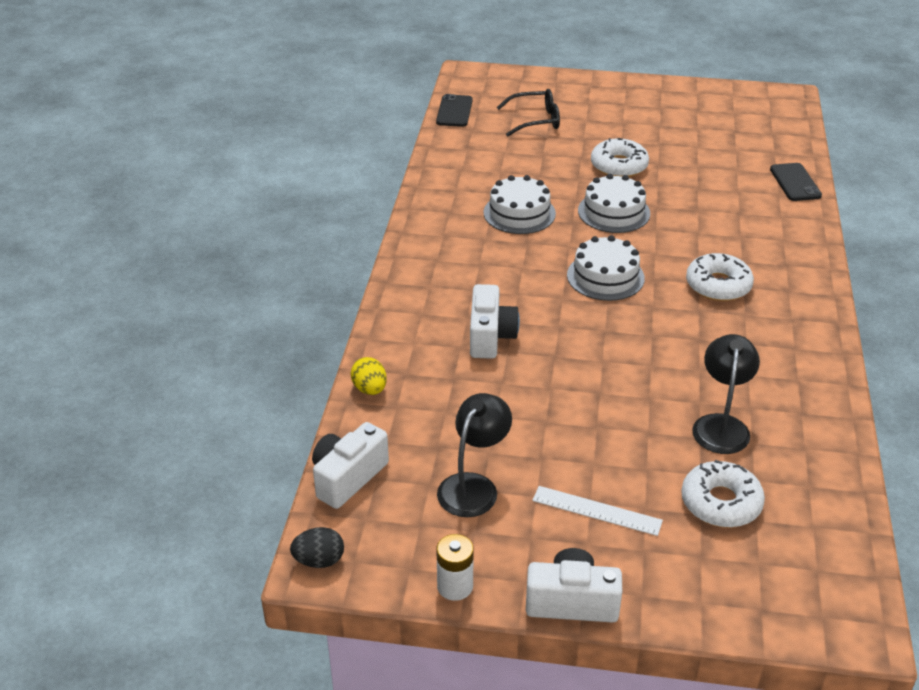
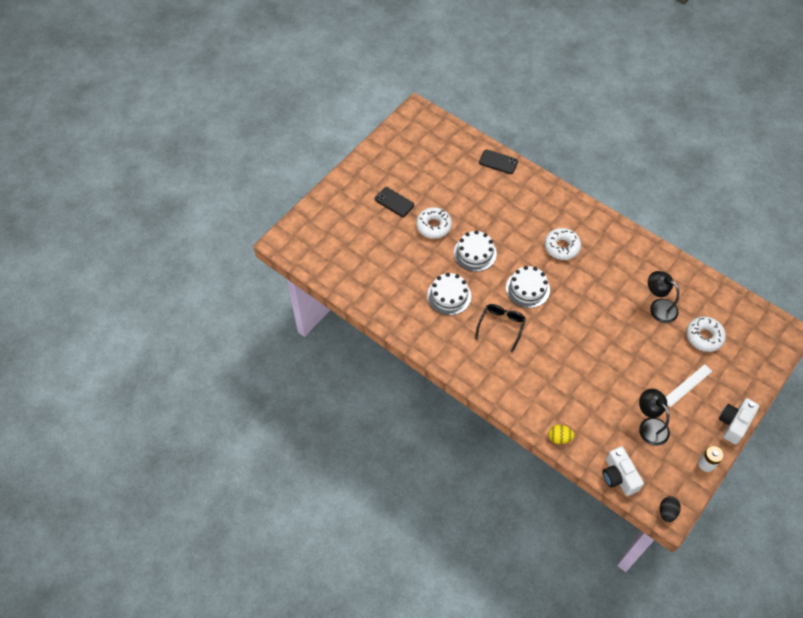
camera: 60 degrees left, 20 degrees up
black phone [436,94,473,127] -> black phone moved to [375,187,414,217]
white camera [470,284,520,359] -> none
black glasses [497,89,560,137] -> black glasses moved to [475,304,526,352]

